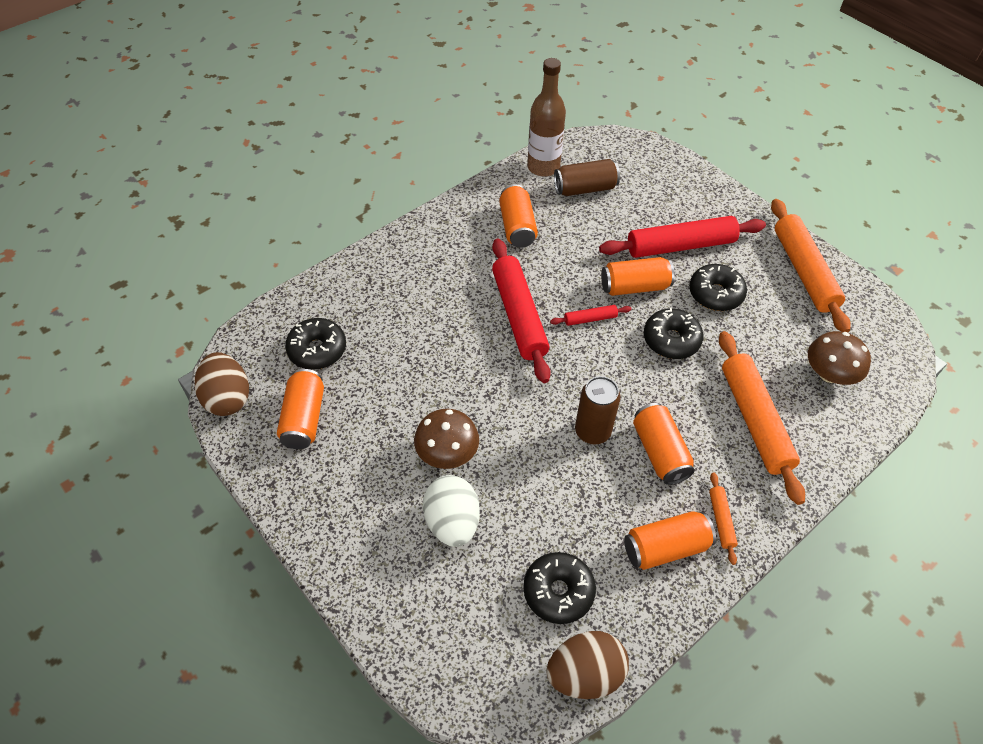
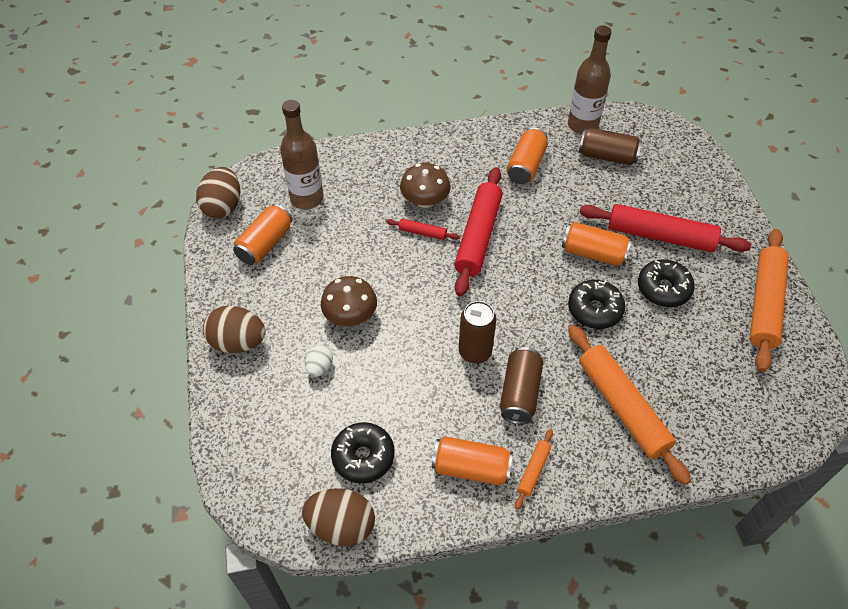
camera: 30 degrees right, 0 degrees up
black donut [285,318,346,370] -> brown bottle [280,100,324,209]
white egg [423,475,480,547] -> white egg [305,345,333,377], size x0.55
red rolling pin [550,305,632,326] -> red rolling pin moved to [386,219,460,240]
orange can [633,403,695,485] -> brown can [500,347,543,424]
orange rolling pin [719,331,805,505] -> orange rolling pin turned 45 degrees counterclockwise [568,325,691,485]
brown mushroom [808,331,871,385] -> brown mushroom moved to [400,163,451,208]
none -> brown egg [203,306,266,353]

